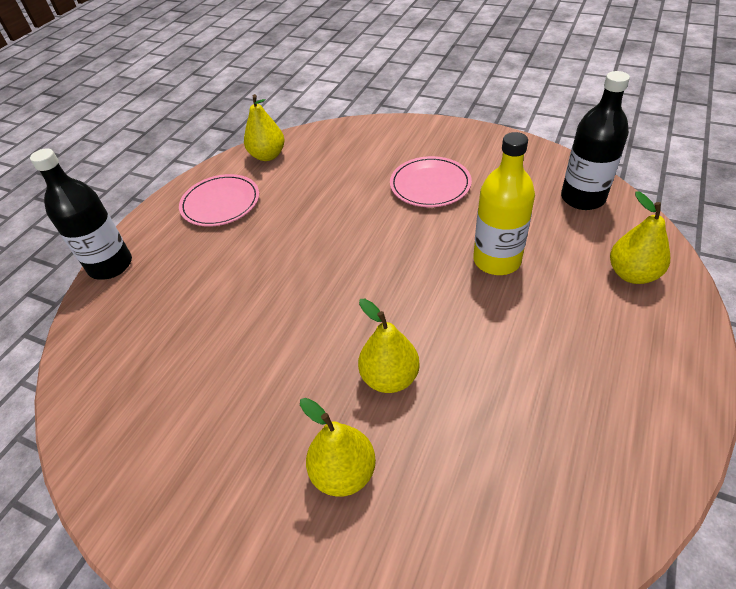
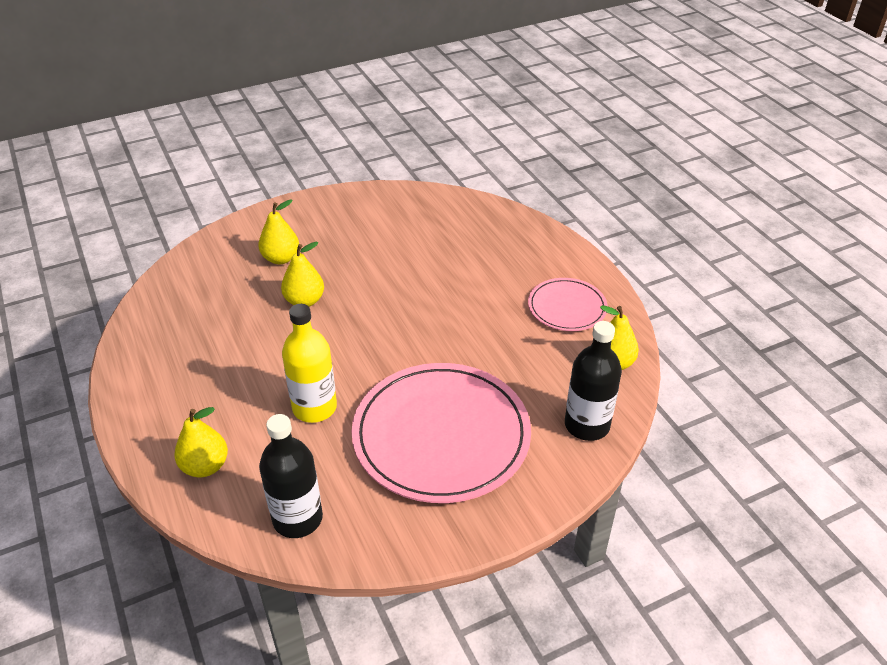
camera: 125 degrees right, 5 degrees down
black bottle [30,148,132,280] -> black bottle moved to [565,321,622,441]
pink plate [390,156,472,207] -> pink plate [352,363,531,503], size x1.94

